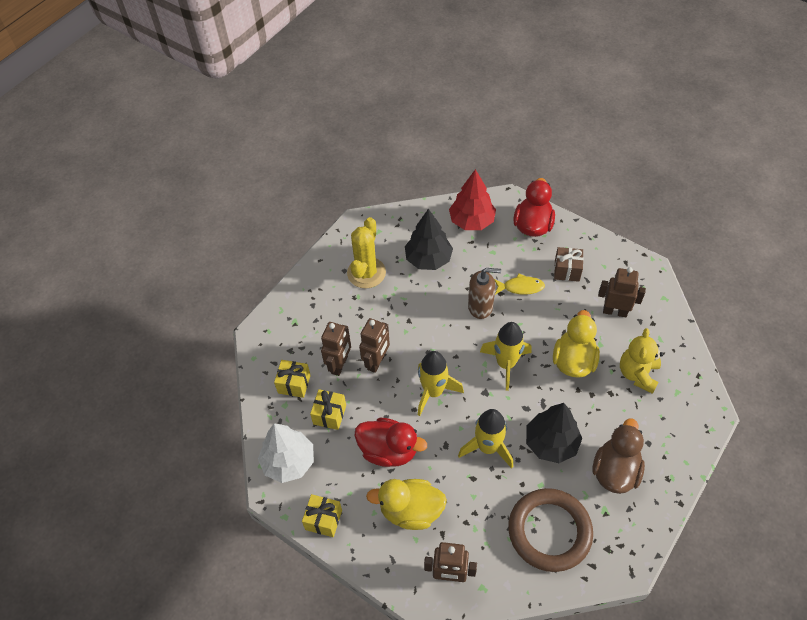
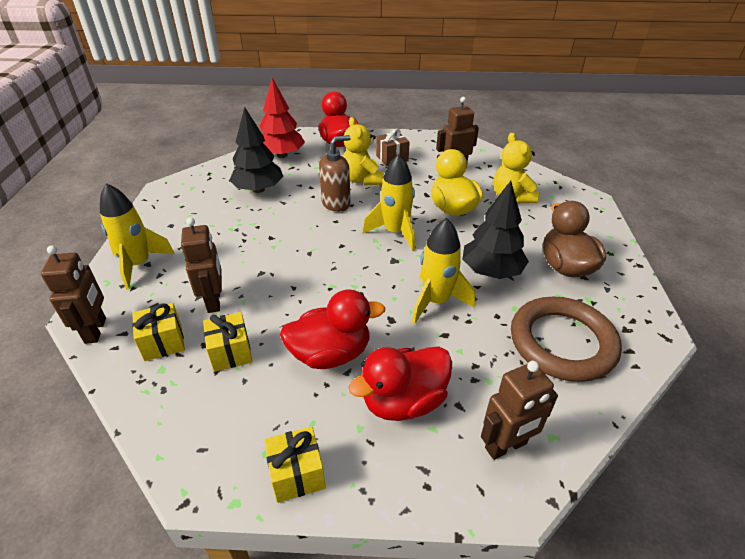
camera: 35 degrees left, 15 degrees down
white tree [258,423,314,483] -> none
yellow cactus [347,217,386,289] -> none
brown robot [359,318,390,373] -> brown robot moved to [41,245,106,344]
yellow duck [366,479,447,530] -> red duck [348,346,452,421]
yellow rocket [418,351,464,416] -> yellow rocket moved to [100,183,175,289]
yellow fish [494,273,545,295] -> yellow teddy bear [343,117,384,185]

